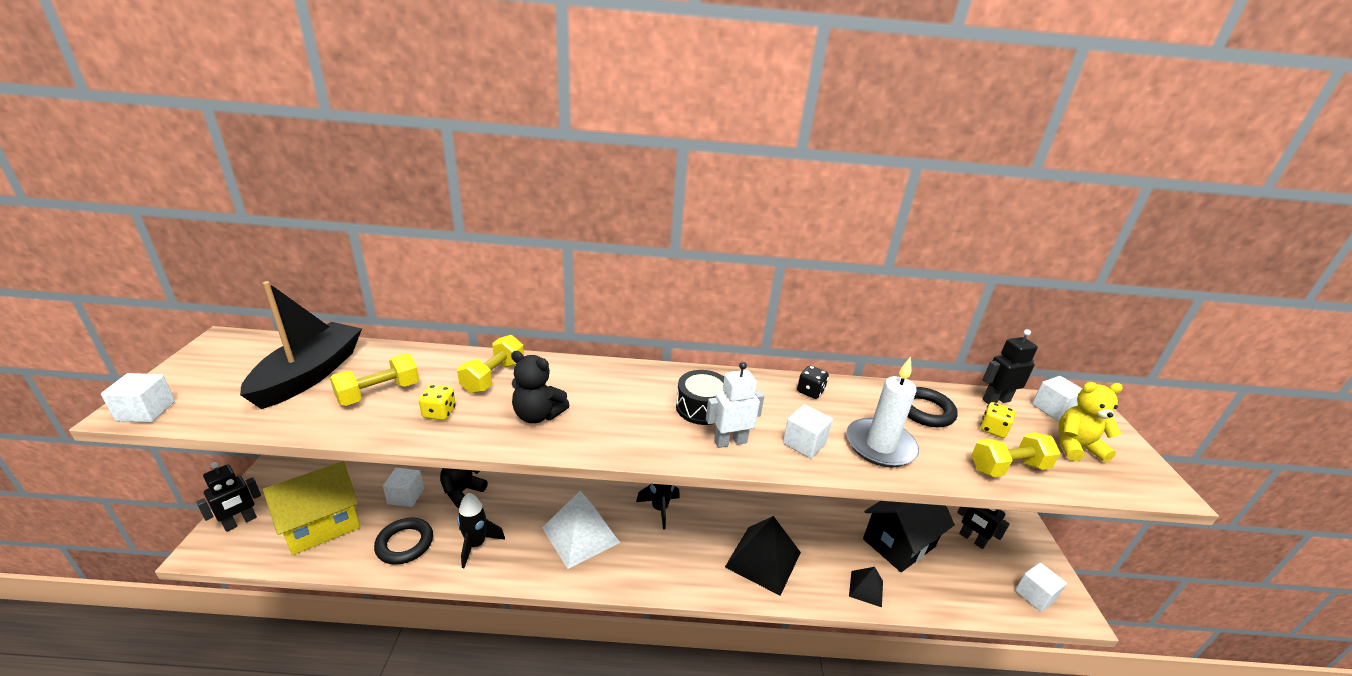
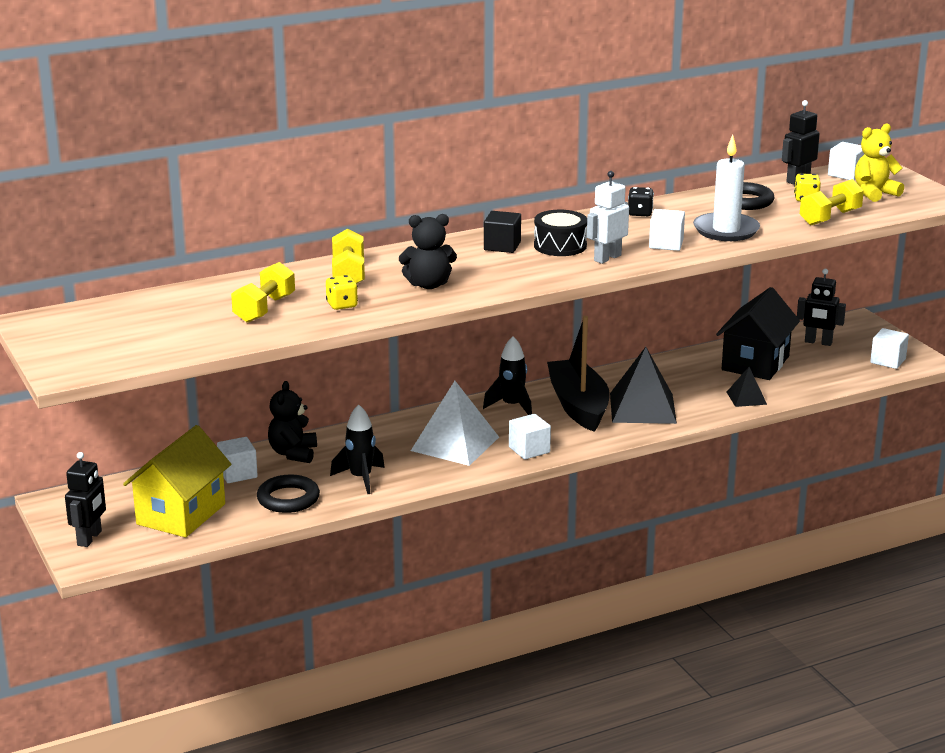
camera: 25 degrees left, 5 degrees down
white cube [101,373,175,422] -> white cube moved to [509,414,551,459]
black boat [240,281,362,409] -> black boat moved to [547,316,610,432]
none -> black cube [484,211,521,253]

